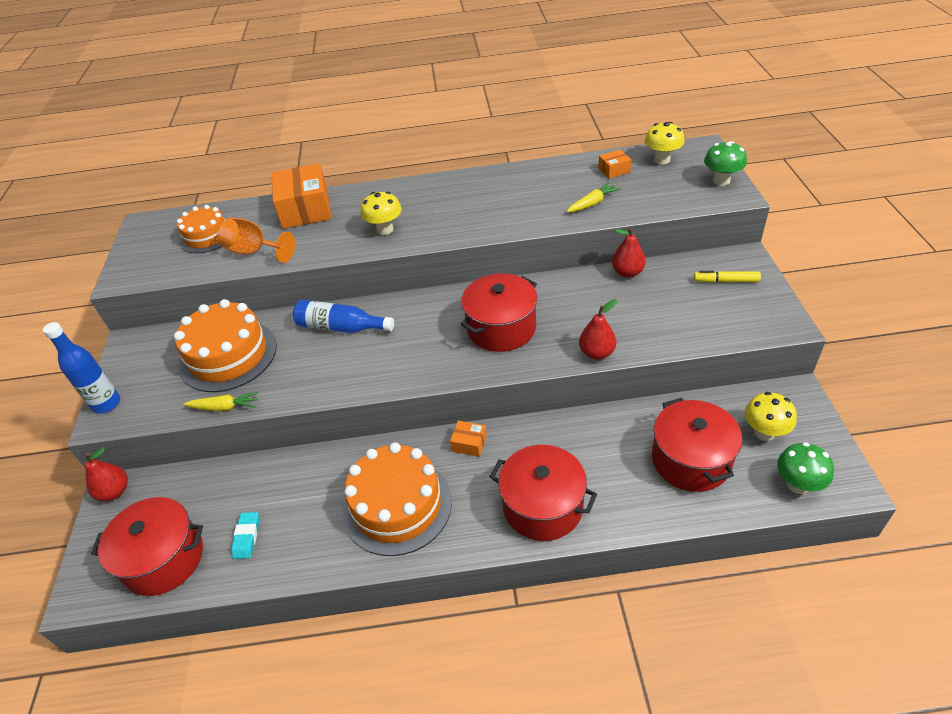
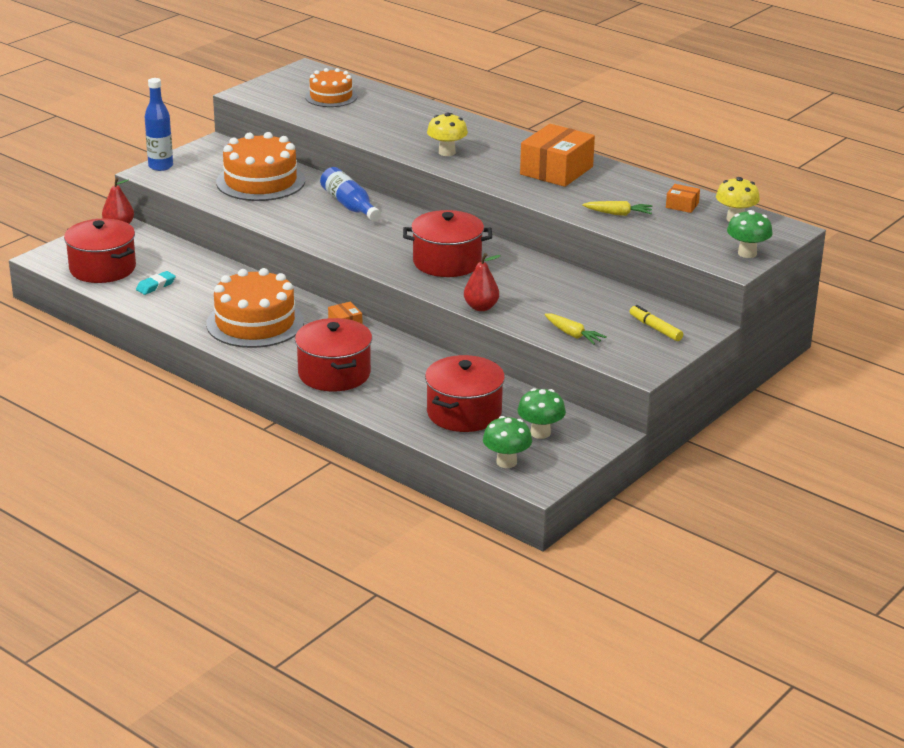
camera: 40 degrees right, 15 degrees down
yellow carrot [183,392,259,411] -> yellow carrot moved to [544,313,607,345]
orange goblet [218,218,295,263] -> none
orange box [272,163,332,229] -> orange box moved to [520,124,595,187]
red pear [612,227,646,278] -> none
yellow mushroom [745,392,797,441] -> green mushroom [517,388,566,439]

